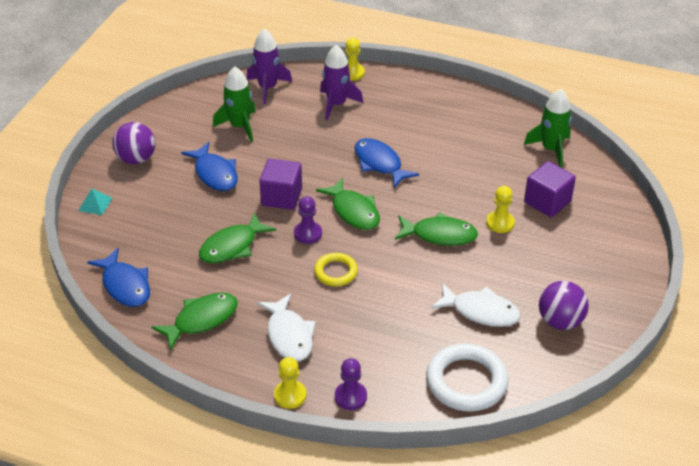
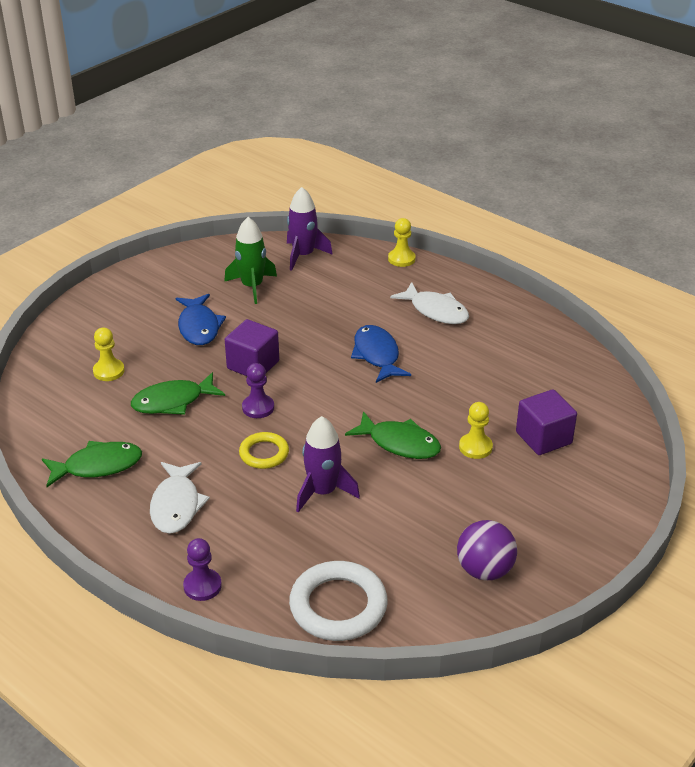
camera: 20 degrees right, 5 degrees down
turquoise pyramid [78,188,112,215] -> none
blue fish [87,248,150,307] -> none
purple ball [112,122,155,164] -> none
yellow pawn [274,357,306,409] -> yellow pawn moved to [93,328,125,381]
green fish [316,178,380,230] -> none
purple rocket [320,45,363,120] -> purple rocket moved to [296,416,360,512]
white fish [431,283,521,327] -> white fish moved to [390,282,469,324]
green rocket [524,89,572,167] -> none

